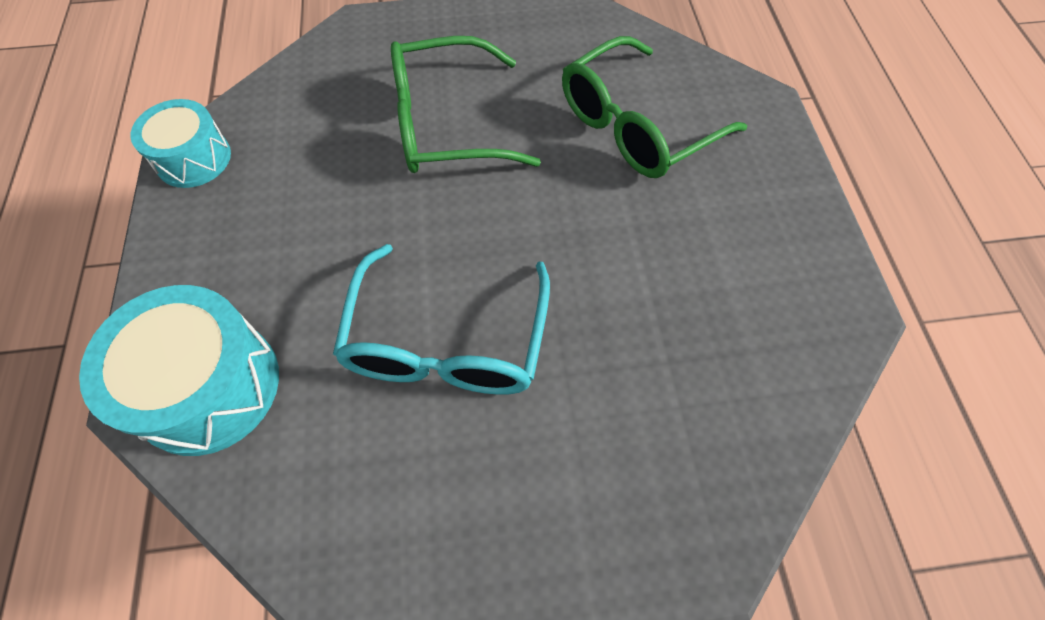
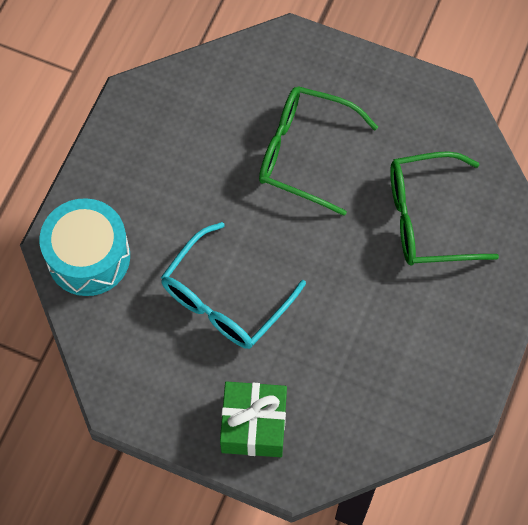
camera: 30 degrees right, 5 degrees up
turquoise drum [131,99,231,188] -> none
none -> green gift [220,381,287,457]

